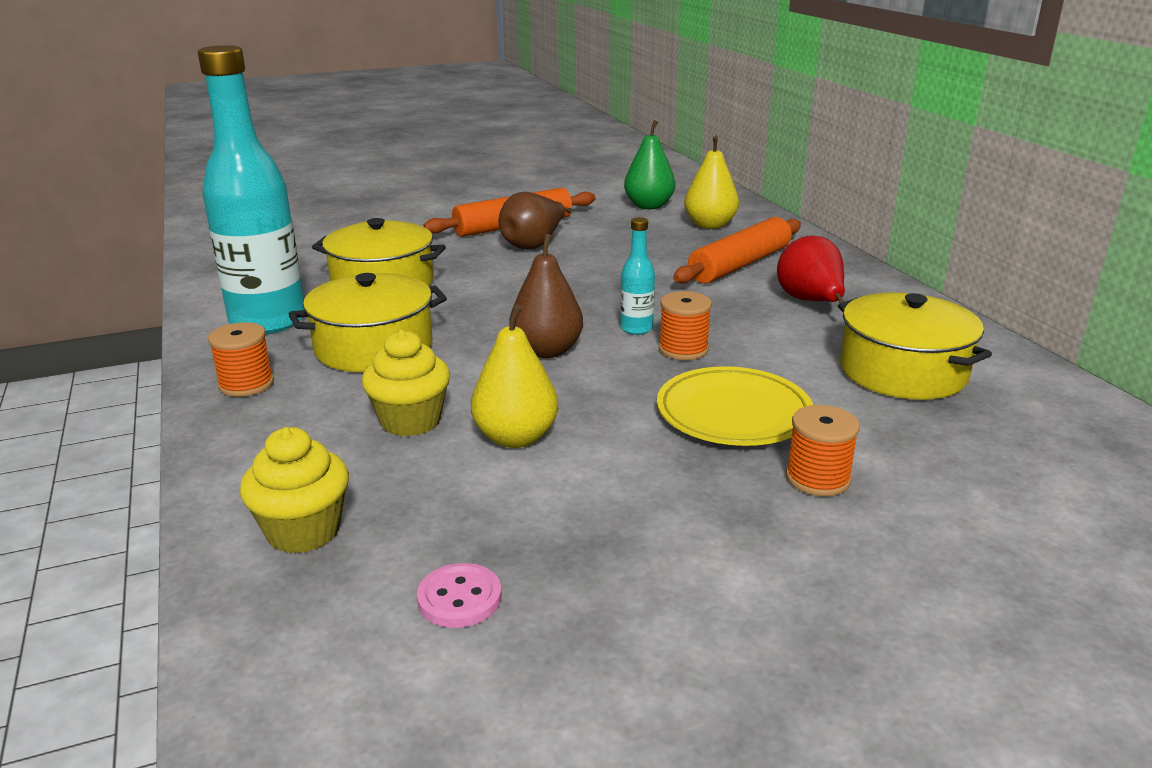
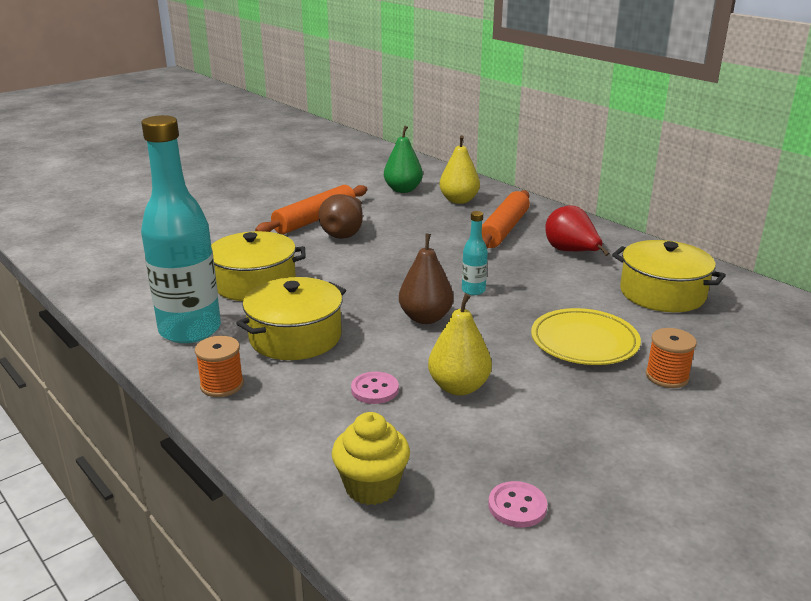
camera: 20 degrees left, 0 degrees up
yellow cupcake [362,330,450,437] -> pink button [351,372,399,404]
orange spool [659,291,712,360] -> none

